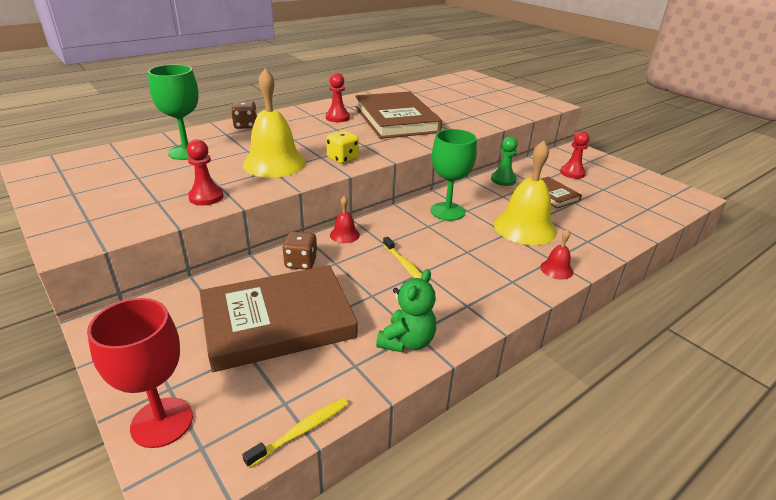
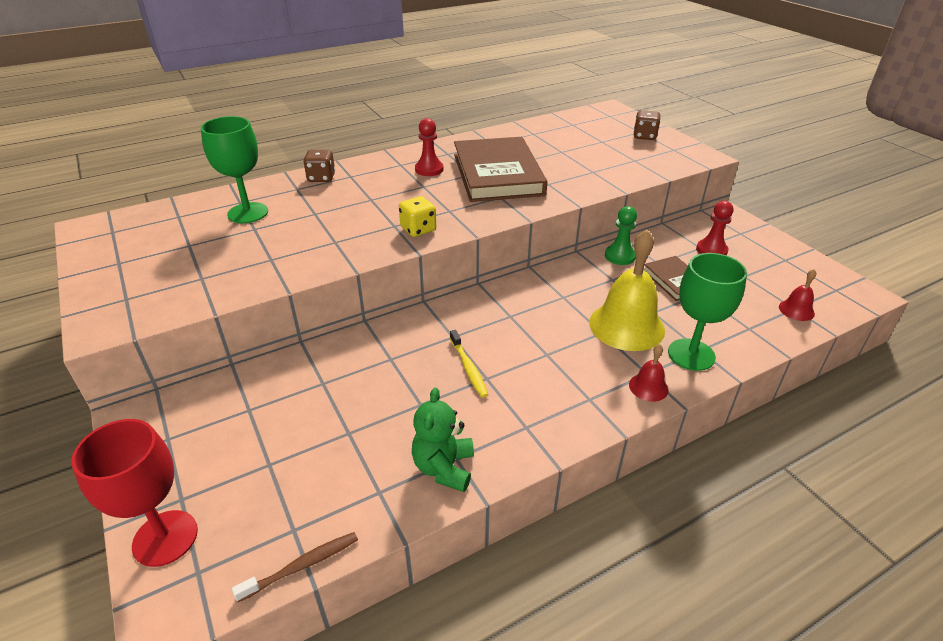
camera: 10 degrees right, 5 degrees up
red pawn [187,139,224,205] -> none
brown book [200,265,358,372] -> none
yellow toothbrush [242,398,348,468] -> brown toothbrush [232,532,358,602]
yellow bell [243,68,306,178] -> none
brown dice [282,232,318,270] -> brown dice moved to [633,110,660,140]
red bell [330,196,360,243] -> red bell moved to [779,269,817,321]
green teddy bear [376,269,436,353] -> green teddy bear turned 150 degrees clockwise [412,388,474,492]
green goblet [431,129,477,221] -> green goblet moved to [668,253,747,371]

